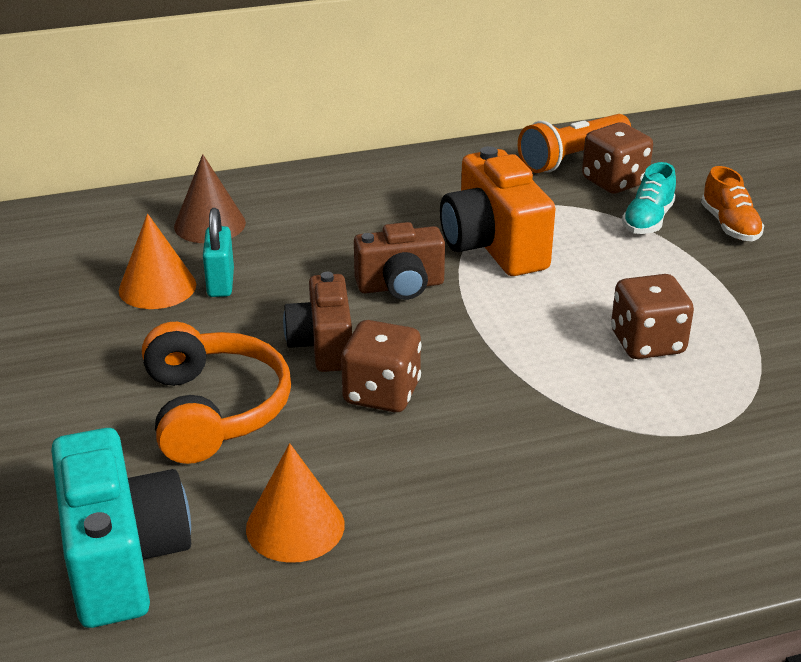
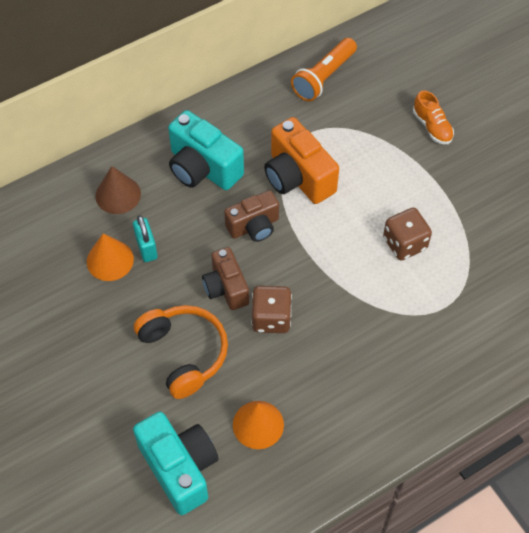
camera: 15 degrees left, 25 degrees up
brown dice [582,122,653,194] -> none
turquoise shoe [622,162,676,234] -> none
none -> turquoise camera [168,110,244,190]

